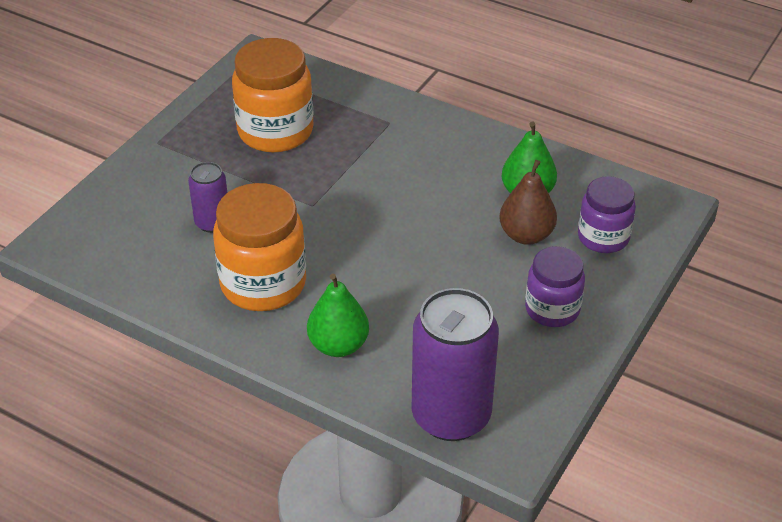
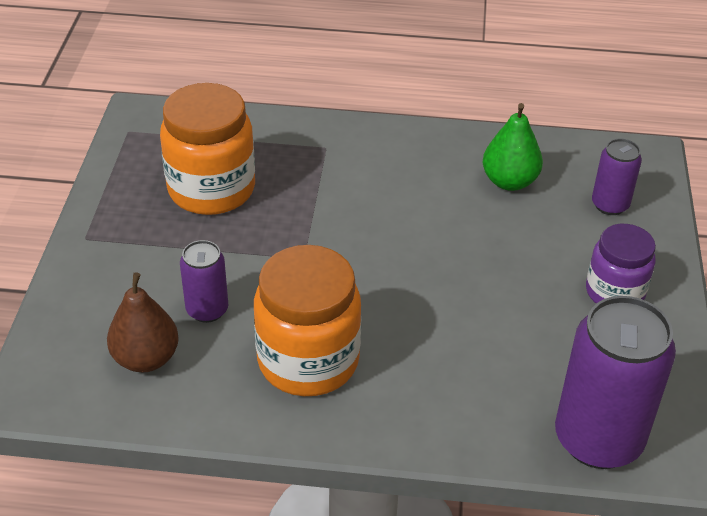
camera: 25 degrees left, 0 degrees up
green pear [307,274,369,357] -> none
brown pear [499,160,557,245] -> brown pear moved to [107,272,179,372]
purple jar [578,176,636,253] -> purple can [592,139,642,215]

